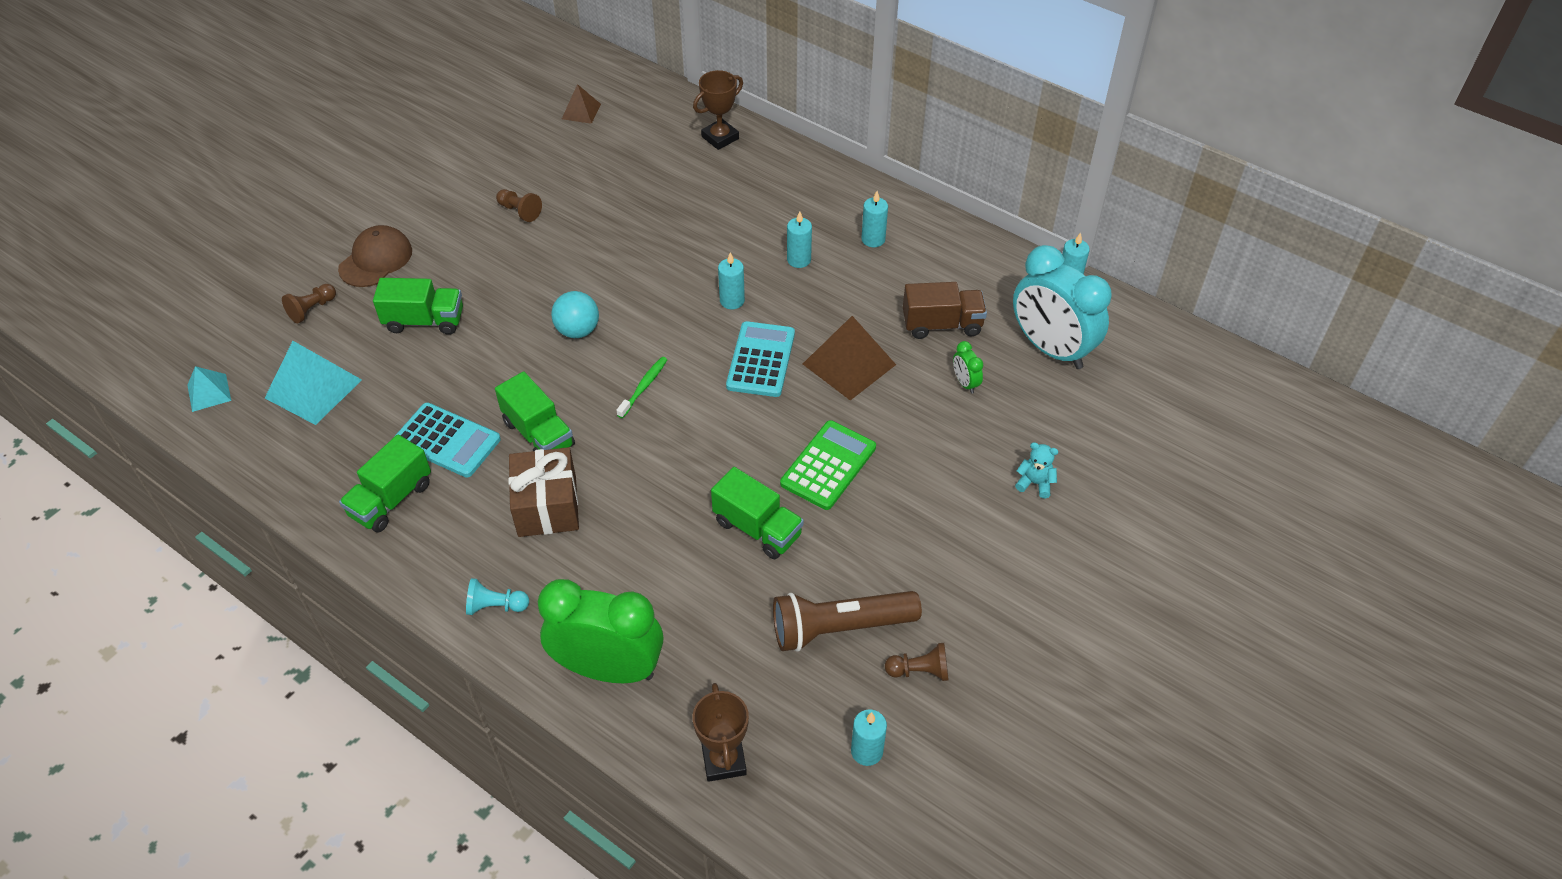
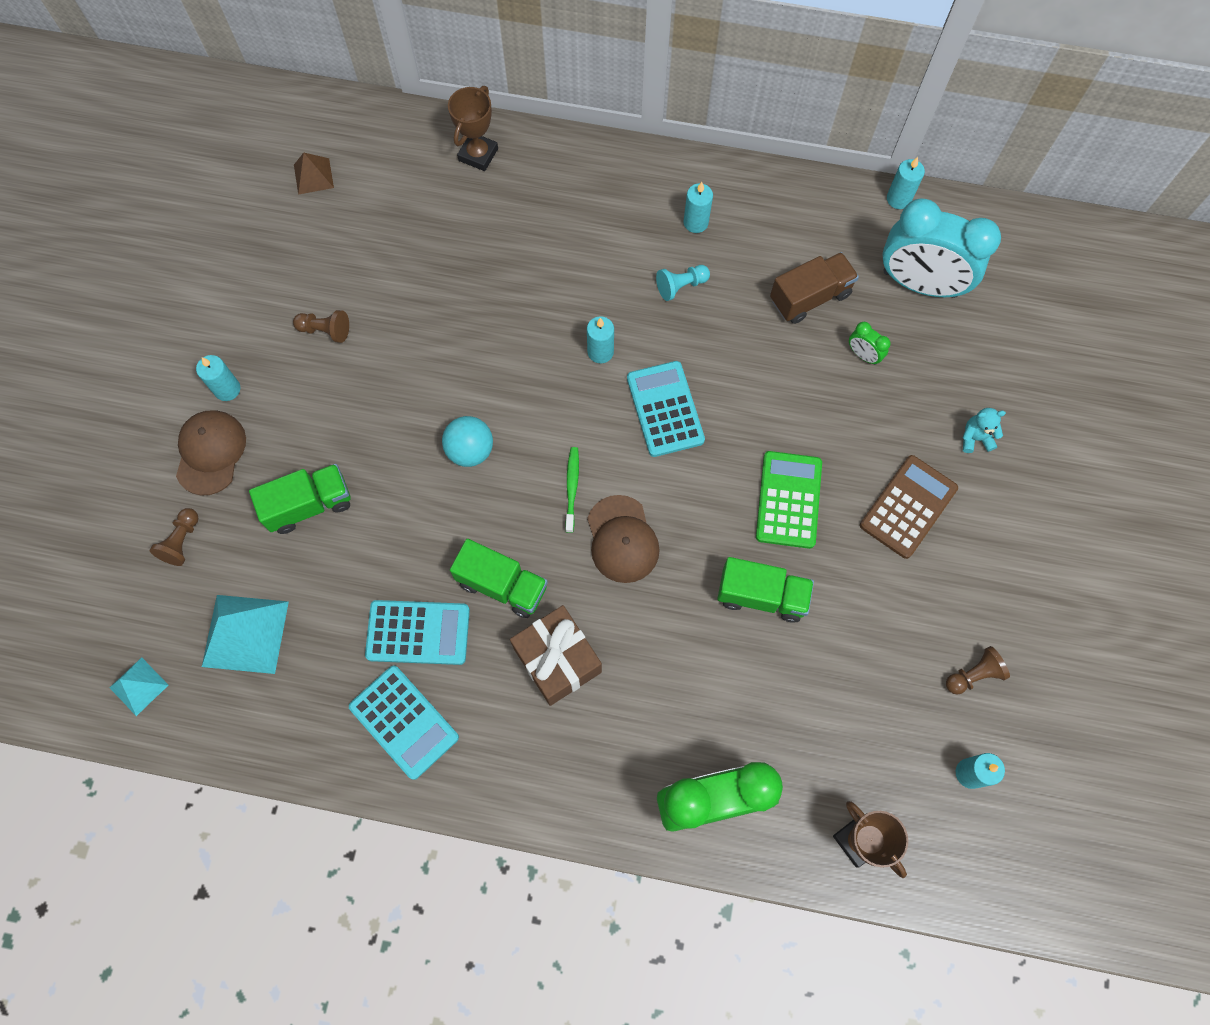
camera: 25 degrees left, 20 degrees up
green truck [339,435,431,532] -> turquoise calculator [349,666,459,780]
turquoise pawn [466,578,529,615] -> turquoise pawn moved to [656,265,710,301]
brown flashlight [773,591,922,652] -> none
turquoise candle [787,211,812,268] -> turquoise candle moved to [196,355,240,401]
brown pyramid [803,316,896,400] -> none
none -> brown cap [587,495,660,583]
none -> brown calculator [860,455,958,559]

